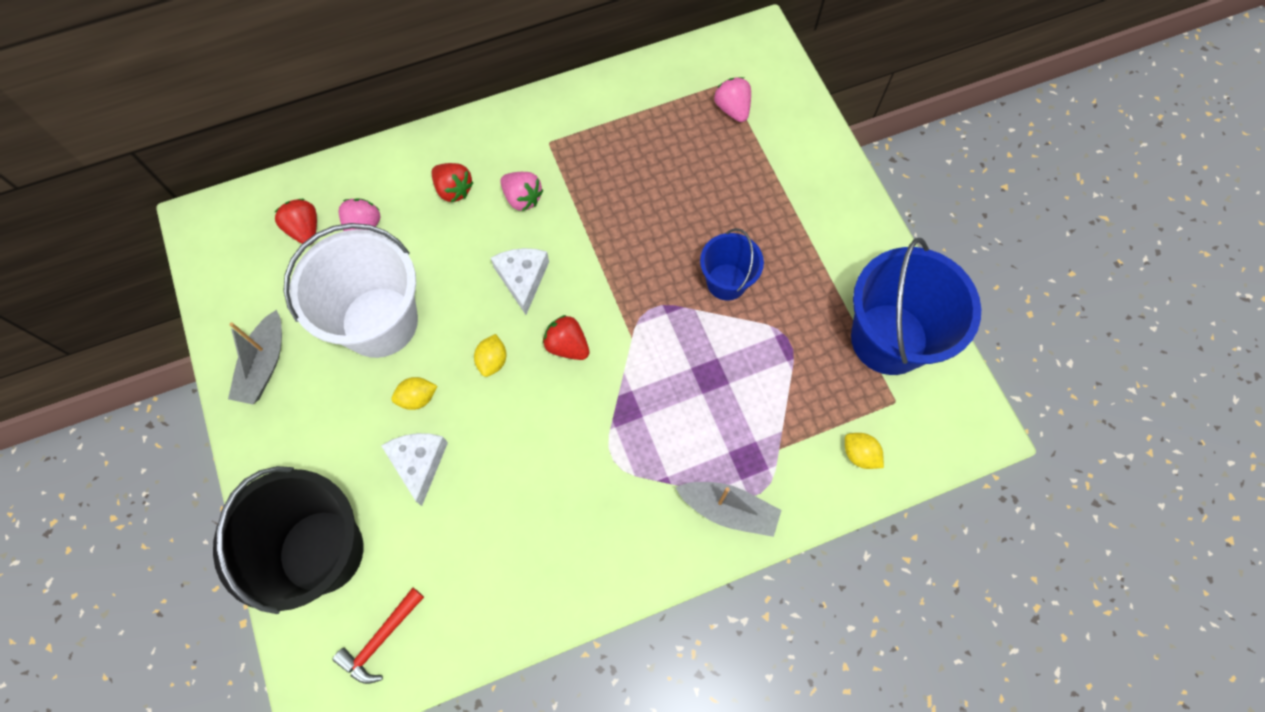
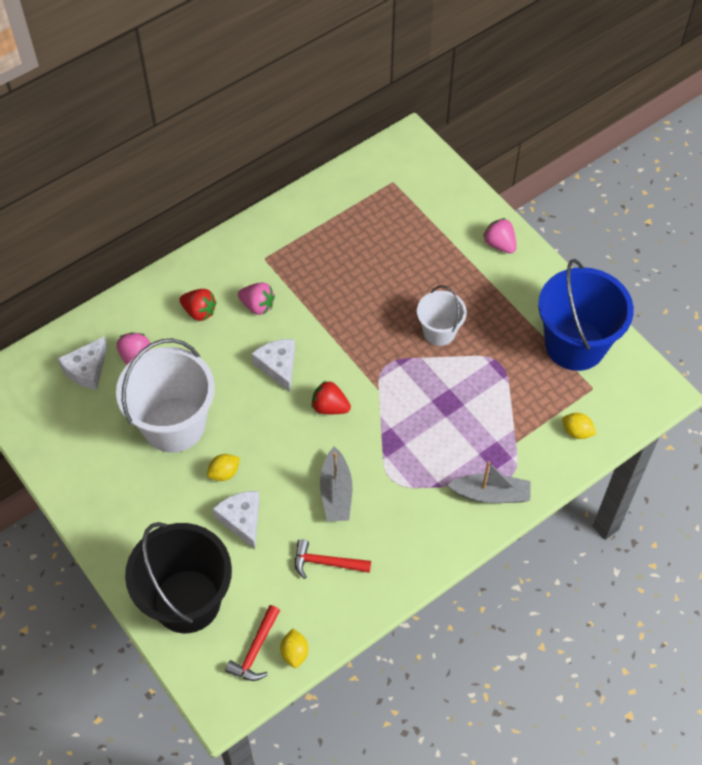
camera: 15 degrees left, 10 degrees down
grey boat [228,310,282,404] -> grey boat moved to [320,446,352,522]
red strawberry [274,199,317,244] -> white cheese [57,337,107,390]
yellow lemon [474,334,506,377] -> yellow lemon moved to [280,629,308,668]
blue bucket [700,228,764,301] -> white bucket [417,285,467,346]
pink strawberry [714,77,751,122] -> pink strawberry moved to [483,218,517,254]
none -> red hammer [295,539,371,579]

